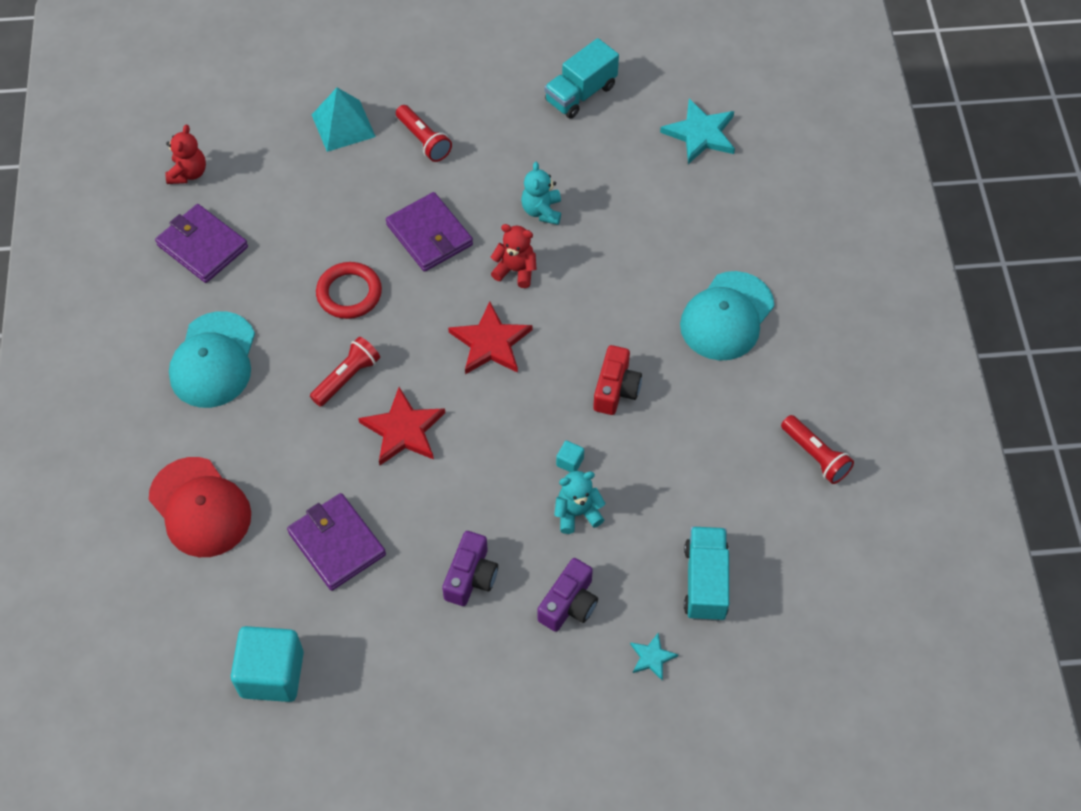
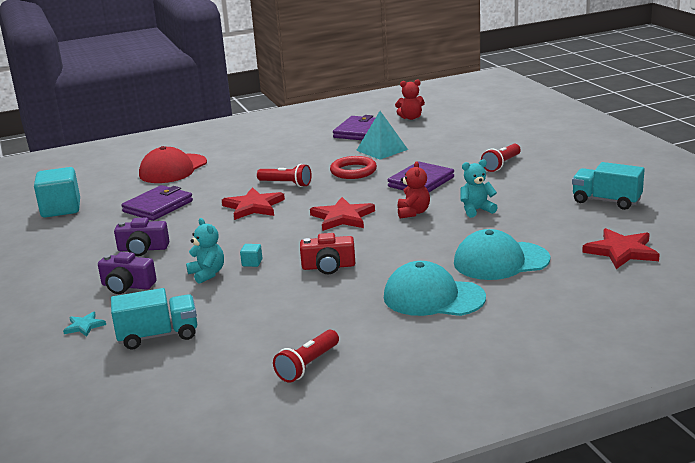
camera: 75 degrees right, 35 degrees down
turquoise cap [169,311,255,408] -> turquoise cap moved to [454,229,550,280]
turquoise pyramid [312,88,376,152] -> turquoise pyramid moved to [356,111,408,160]
turquoise star [660,99,735,164] -> red star [582,228,660,269]

